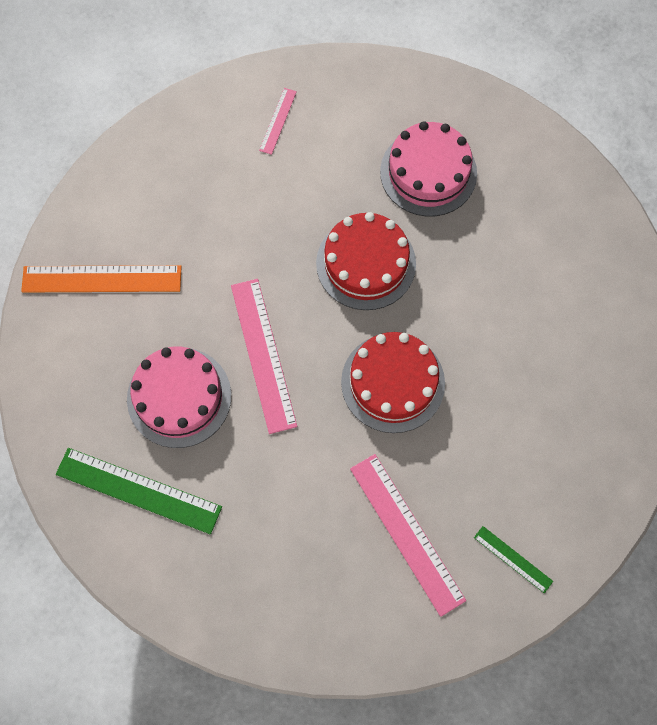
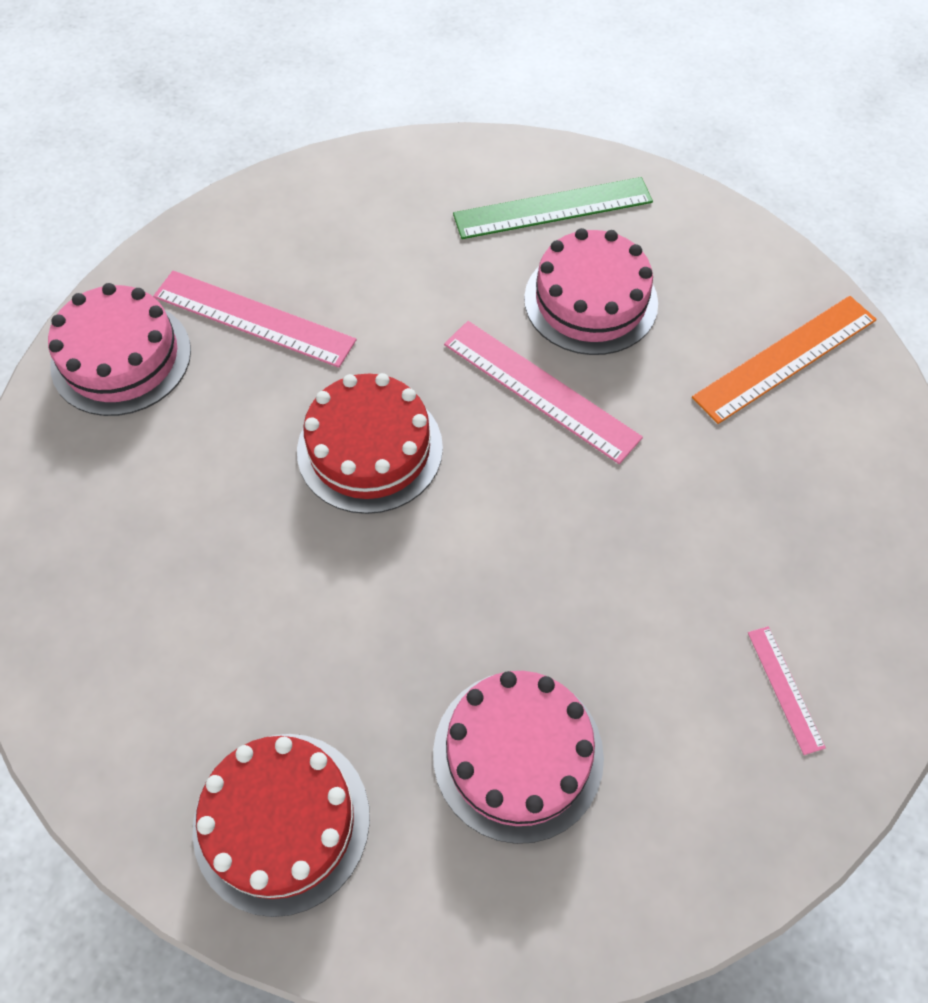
camera: 145 degrees right, 10 degrees down
red cake [316,212,416,310] -> red cake moved to [193,734,370,917]
green ruler [474,526,553,593] -> pink cake [48,283,191,416]

